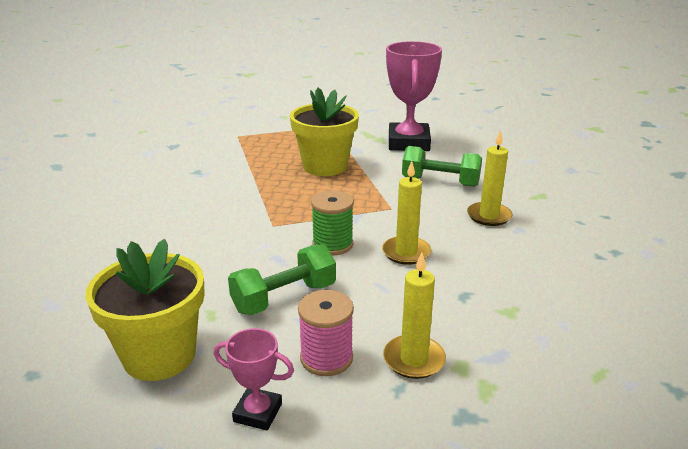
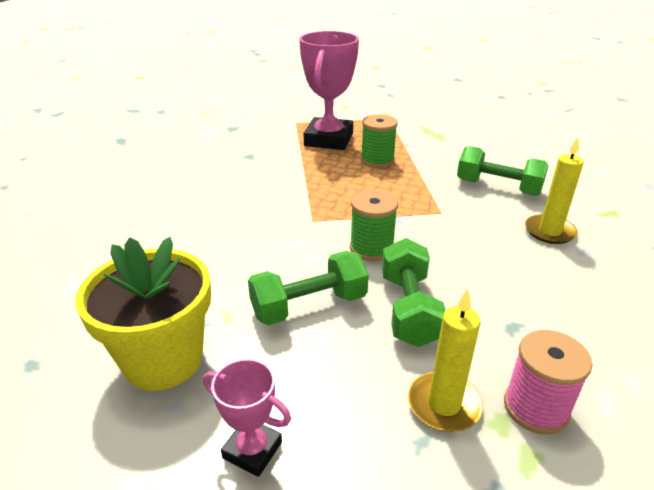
camera: 10 degrees right, 5 degrees up
yellow flower pot [290,88,359,176] -> green spool [361,114,398,168]
pink spool [298,290,354,376] -> pink spool moved to [504,330,592,434]
yellow candle [382,161,431,265] -> none
pink trophy [386,41,442,151] -> pink trophy moved to [299,31,359,150]
none -> green dumbbell [382,238,446,347]

